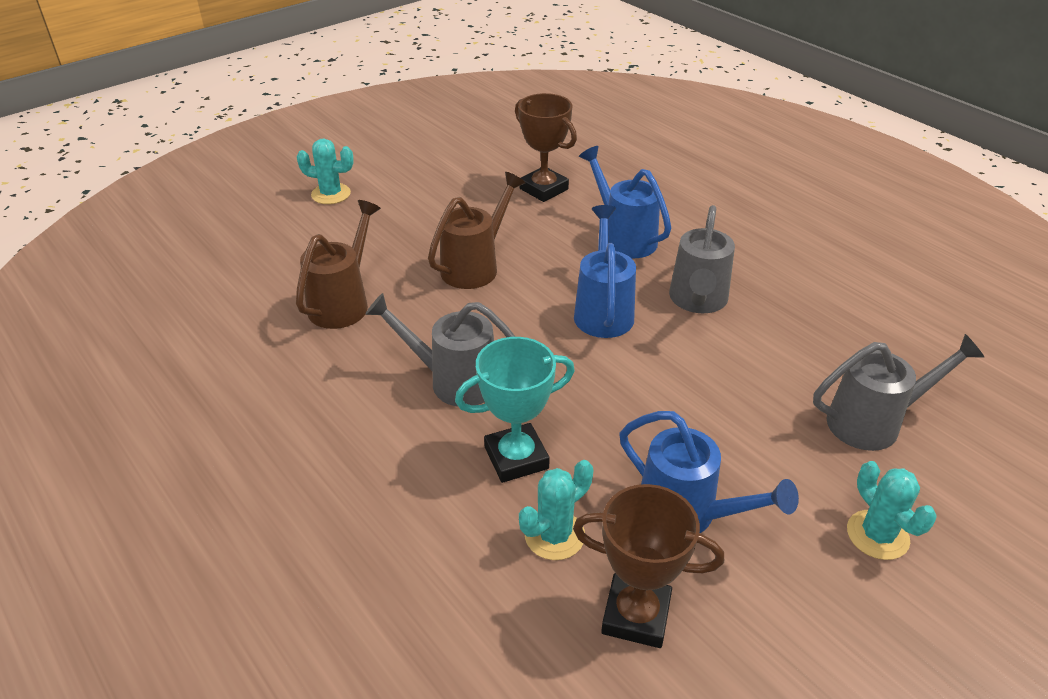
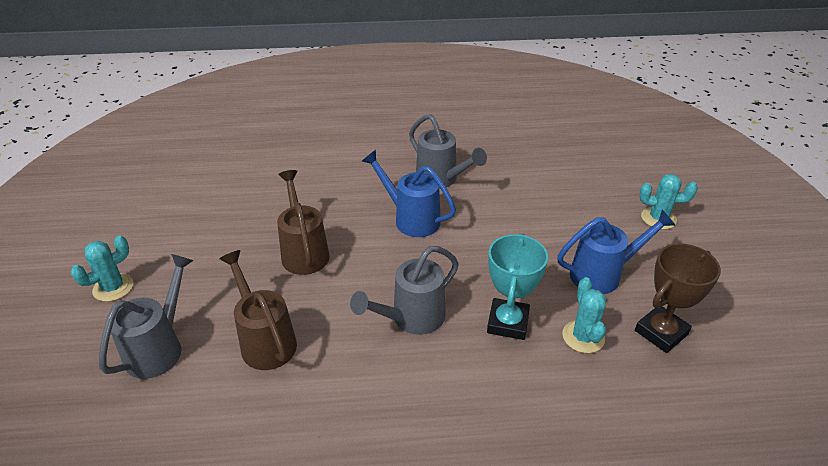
camera: 55 degrees left, 0 degrees up
brown trophy [515,93,577,202] -> none
blue watering can [579,146,671,258] -> none
grey watering can [813,334,984,451] -> grey watering can moved to [99,254,194,379]

